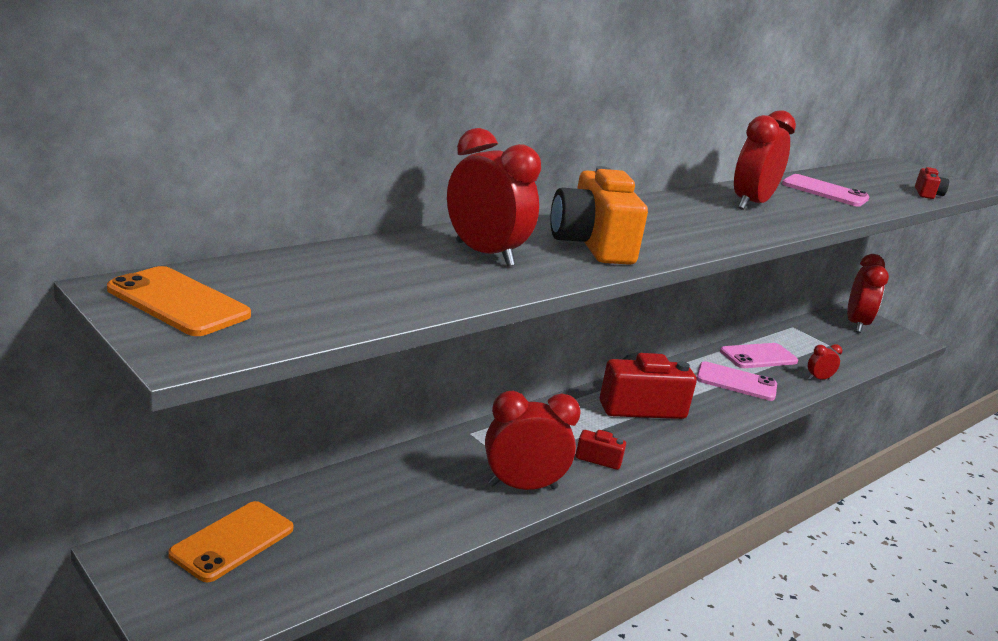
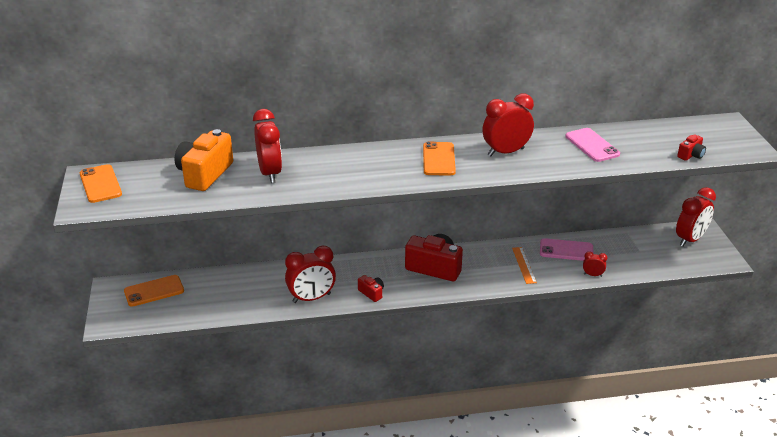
camera: 35 degrees right, 10 degrees up
red clock [485,391,581,490] -> red clock turned 135 degrees clockwise [285,246,336,303]
orange camera [550,166,648,265] -> orange camera moved to [175,129,233,191]
pink phone [696,361,777,401] -> orange ruler [512,247,537,284]
none -> orange phone [423,142,456,175]

